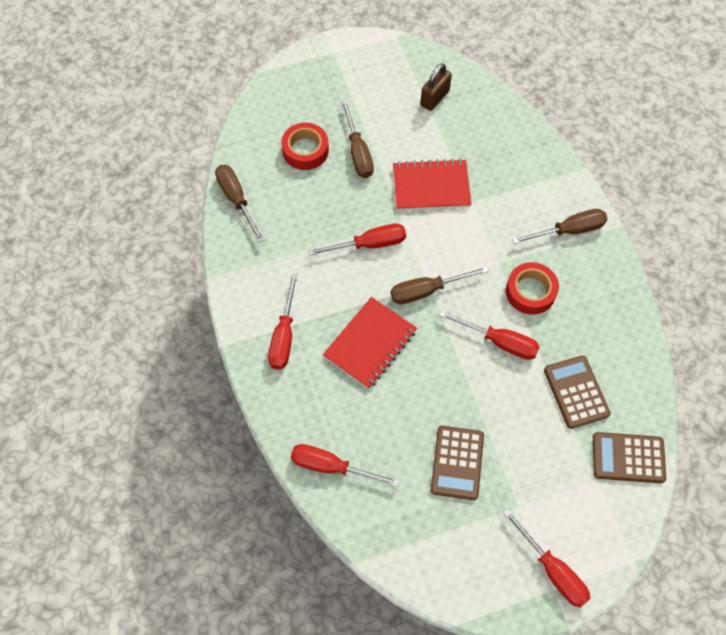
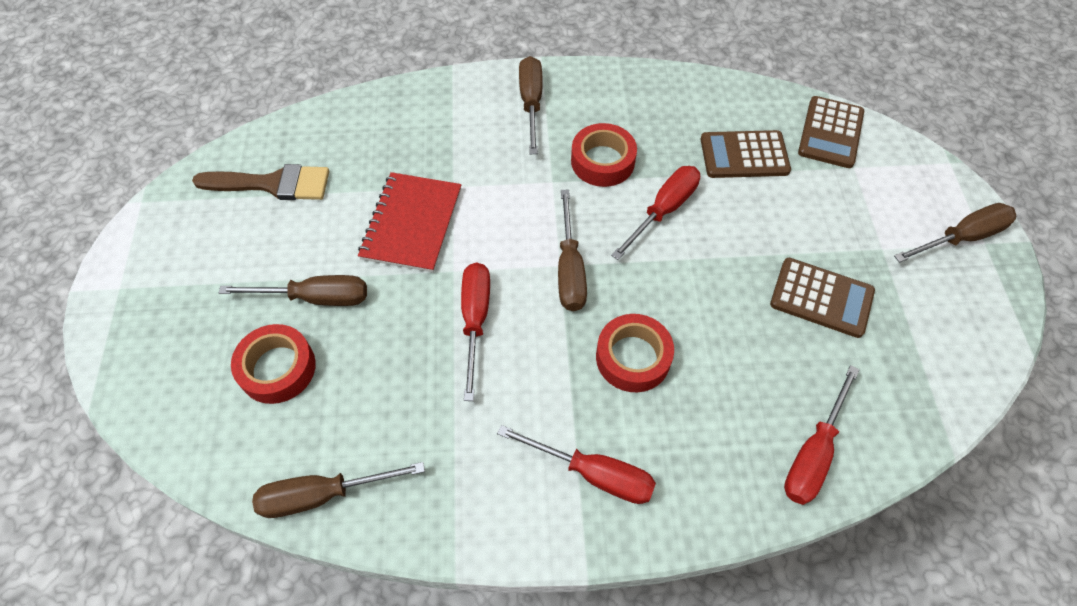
camera: 75 degrees left, 5 degrees down
red notebook [323,297,417,389] -> red tape [596,314,674,392]
brown padlock [421,63,452,111] -> brown brush [192,164,329,200]
red screwdriver [503,508,590,607] -> brown screwdriver [894,203,1016,263]

